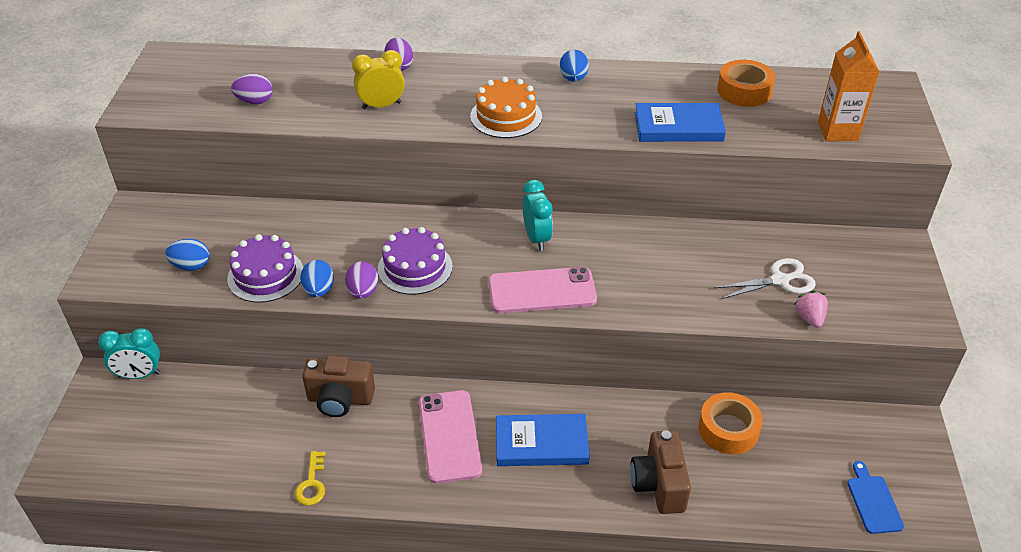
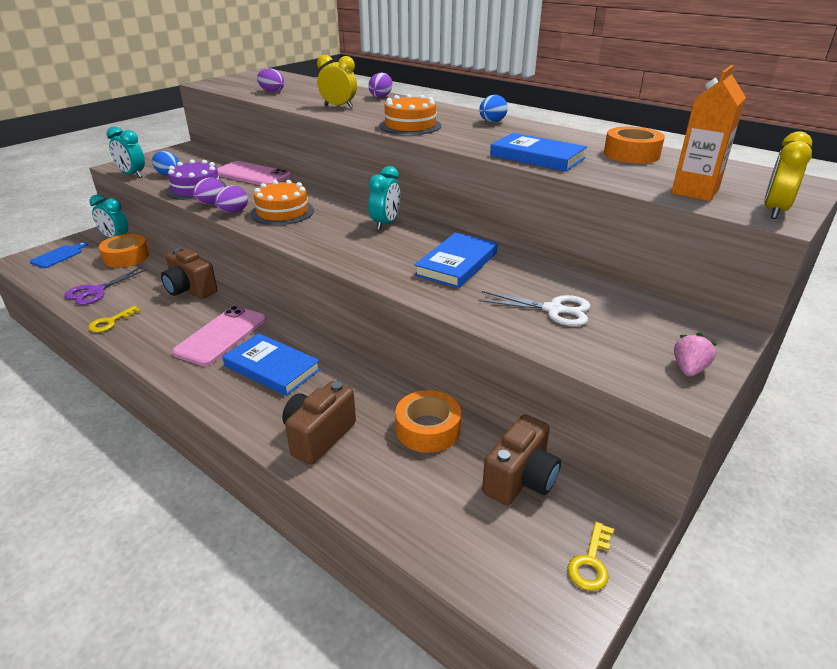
camera: 35 degrees right, 10 degrees down
blue egg [300,260,334,297] -> purple egg [193,178,225,204]
purple cake [378,227,453,295] -> orange cake [251,180,314,225]
pink phone [489,267,597,313] -> pink phone moved to [217,161,291,185]
pink strawberry [794,291,828,328] -> pink strawberry moved to [674,333,717,376]
blue cutting board [847,461,904,534] -> blue cutting board moved to [30,242,88,268]
none -> purple scissors [64,267,148,305]
none -> orange tape [99,234,149,268]
none -> turquoise clock [107,126,145,178]
none -> blue book [414,233,497,288]
none -> brown camera [482,415,561,505]
none -> yellow key [568,522,614,591]
none -> yellow clock [764,131,812,219]

